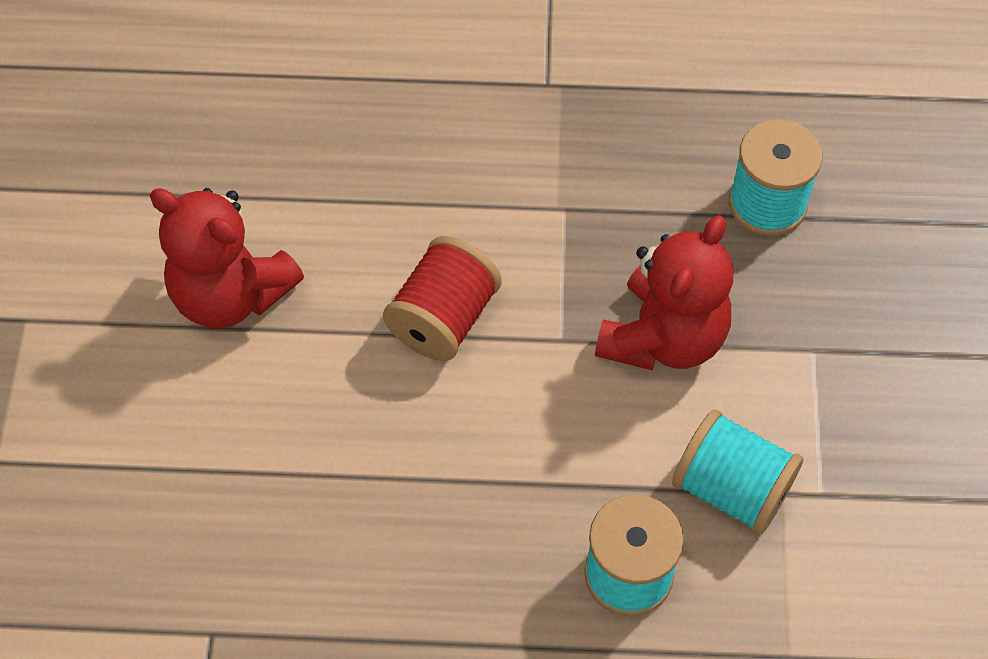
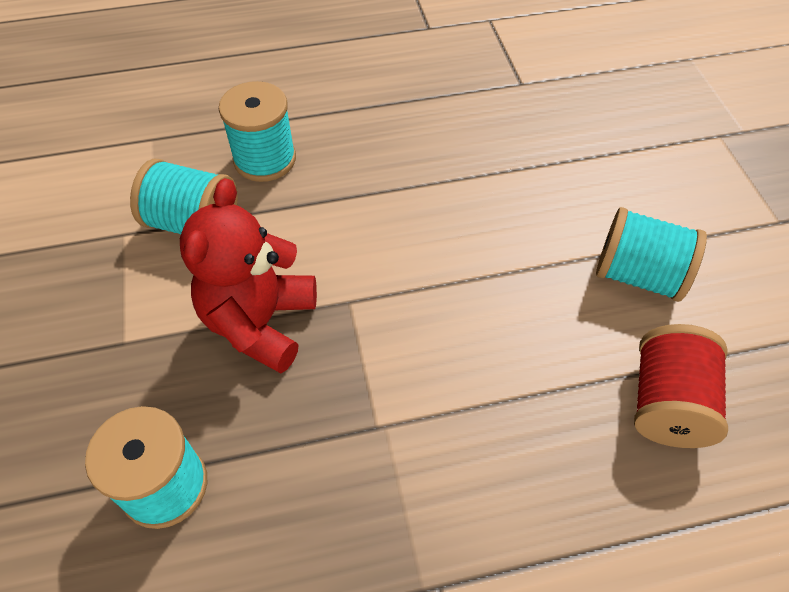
camera: 165 degrees right, 5 degrees down
red teddy bear [150,188,304,329] -> turquoise spool [596,207,707,302]
red spool [383,236,502,361] -> red spool moved to [634,324,728,448]

